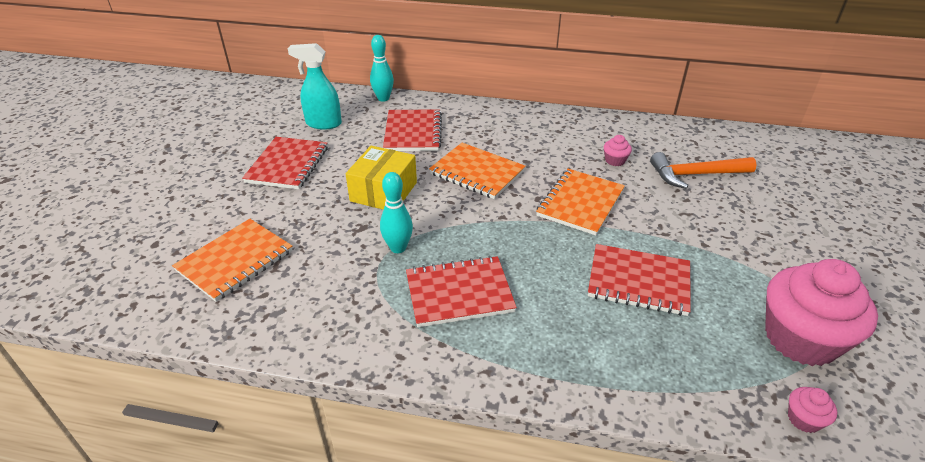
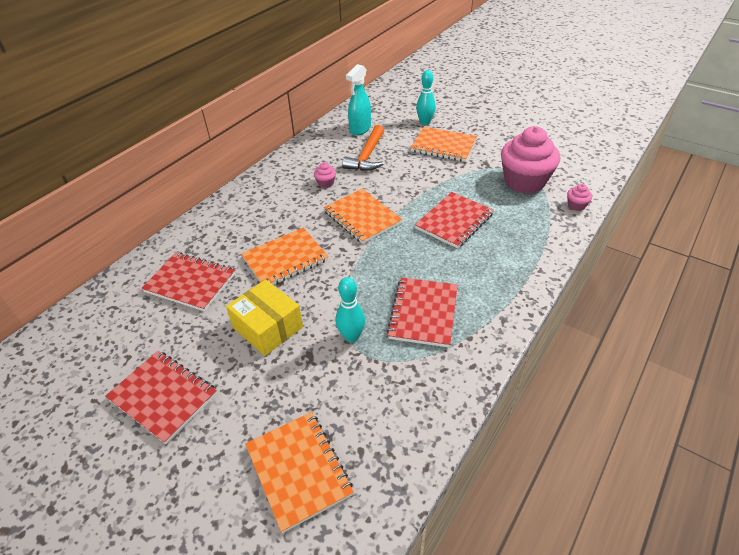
camera: 65 degrees left, 5 degrees up
turquoise spray bottle [288,43,342,130] -> turquoise spray bottle moved to [346,64,371,135]
turquoise bowling pin [370,35,394,102] -> turquoise bowling pin moved to [416,70,436,125]
none -> orange notebook [410,127,477,162]

